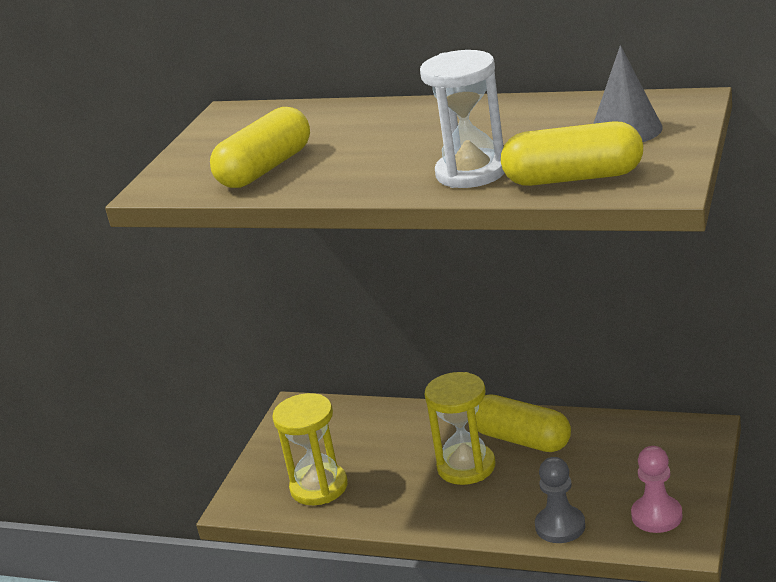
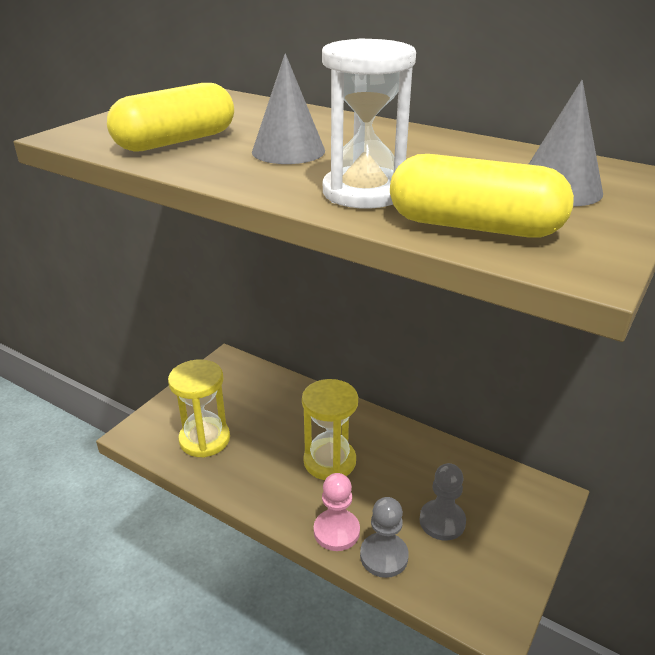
camera: 10 degrees right, 5 degrees up
yellow capsule [475,394,571,452] -> none
pink pawn [631,446,683,533] -> pink pawn moved to [314,473,360,551]
none -> grey cone [252,53,325,164]
none -> grey pawn [419,463,466,540]

